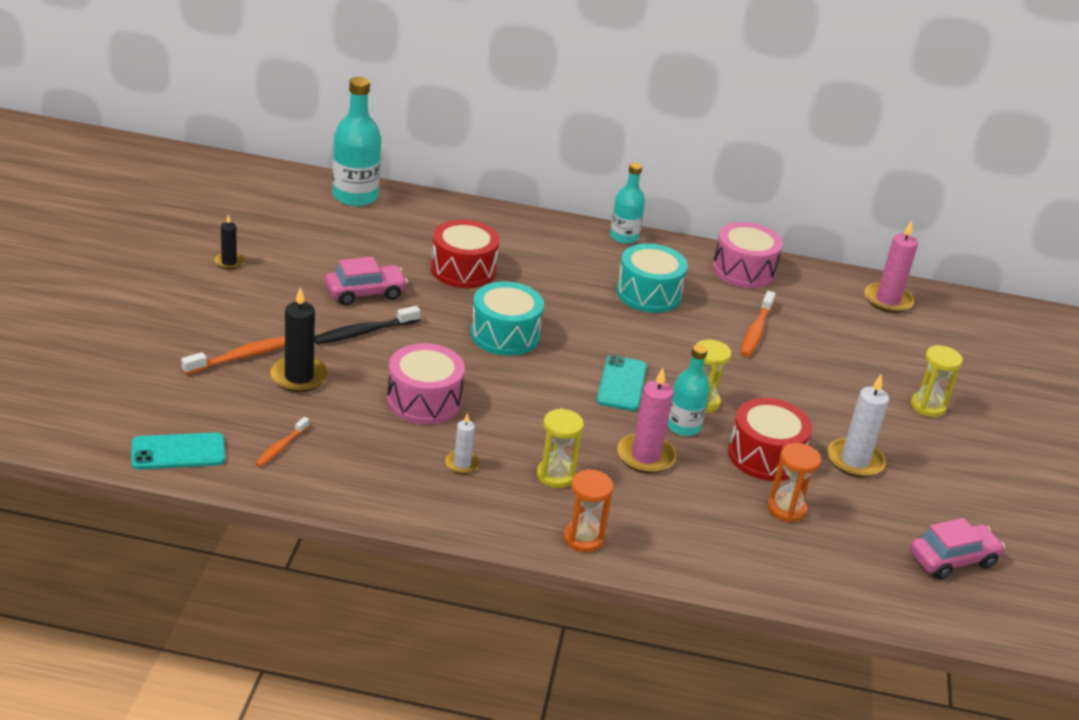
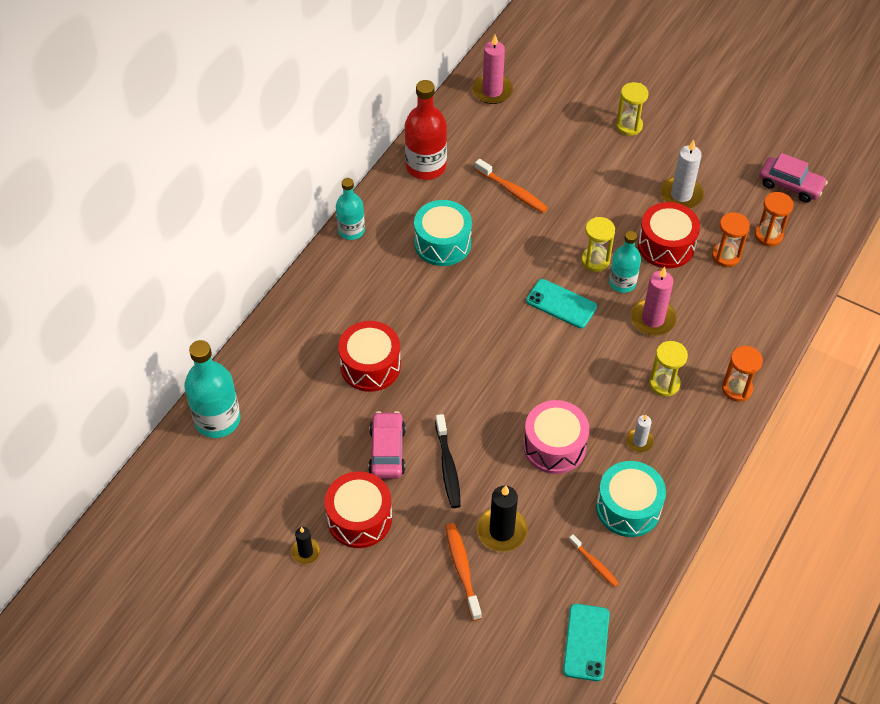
camera: 65 degrees left, 20 degrees up
turquoise drum [470,281,544,356] -> turquoise drum moved to [596,461,666,537]
pink drum [713,222,783,288] -> red bottle [405,80,447,180]
pink car [910,518,1005,580] -> pink car turned 120 degrees clockwise [759,153,828,203]
none -> red drum [325,472,392,548]
none -> orange hourglass [755,192,793,246]

